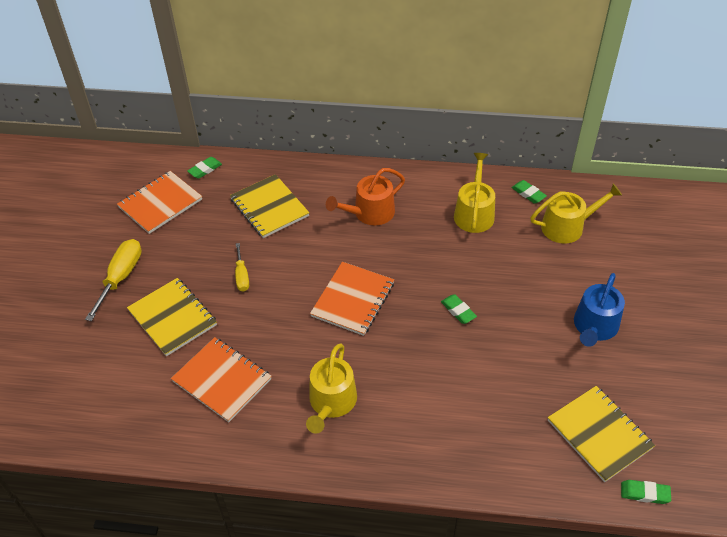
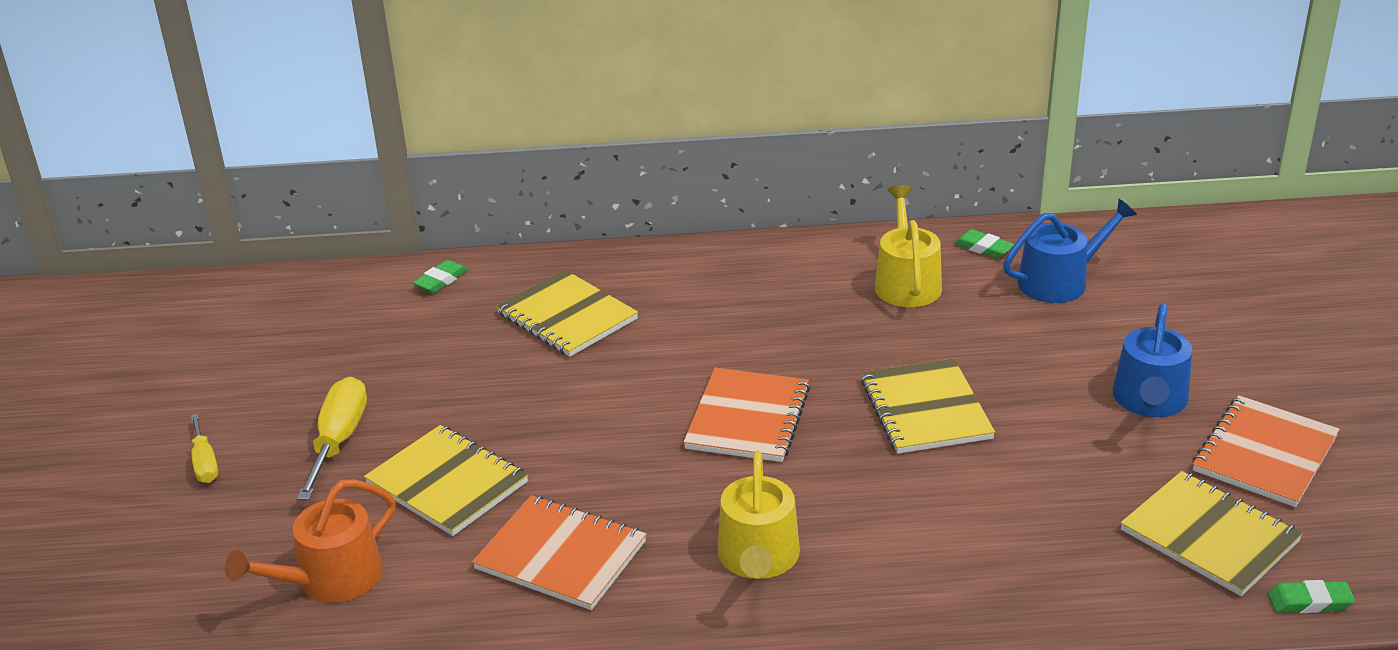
camera: 10 degrees left, 15 degrees down
orange notebook [117,171,202,234] -> orange notebook moved to [1192,395,1340,507]
yellow screwdriver [235,243,249,292] -> yellow screwdriver moved to [191,414,218,483]
orange watering can [326,168,405,225] -> orange watering can moved to [225,479,396,602]
green eraser [441,294,477,324] -> yellow notebook [861,359,995,454]
yellow watering can [530,184,622,244] -> blue watering can [1003,199,1137,303]

